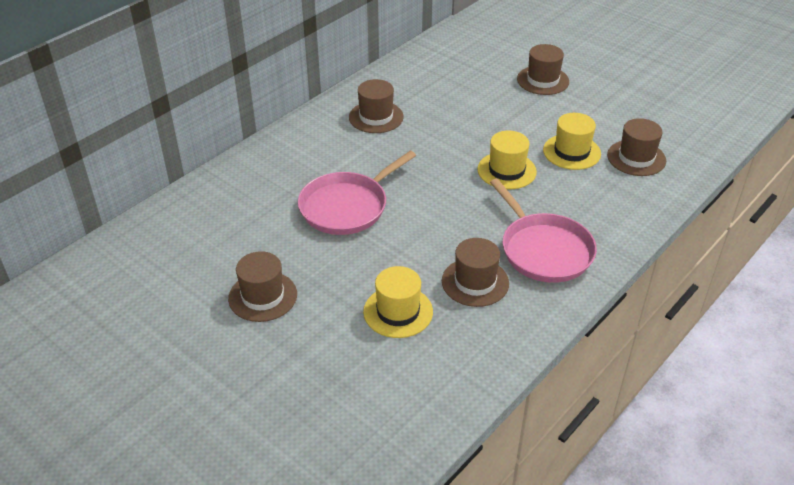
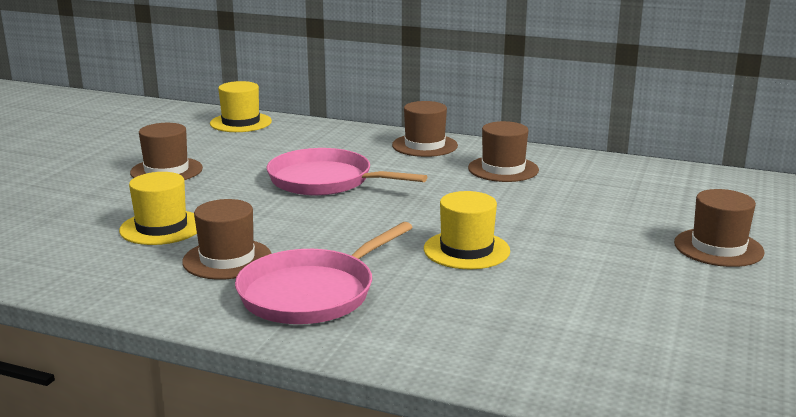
camera: 70 degrees right, 20 degrees down
yellow hat [543,113,601,170] -> yellow hat moved to [210,81,272,132]
brown hat [607,118,666,176] -> brown hat moved to [392,101,458,157]

